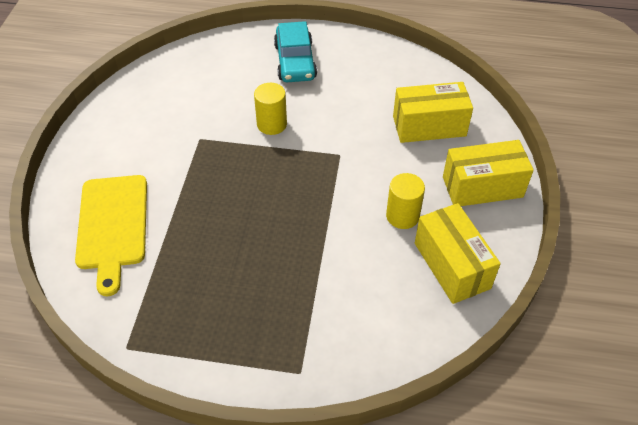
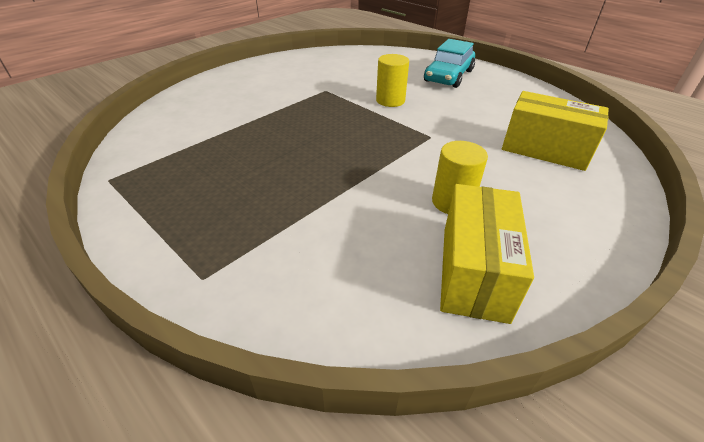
camera: 35 degrees right, 10 degrees down
yellow cutting board [75,175,147,296] -> none
yellow box [443,140,534,206] -> none

